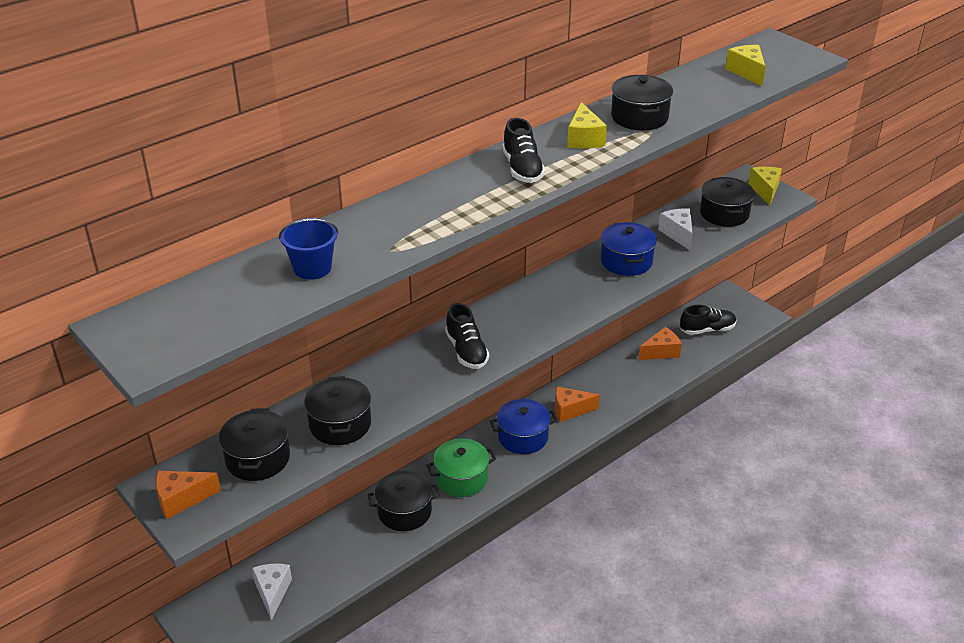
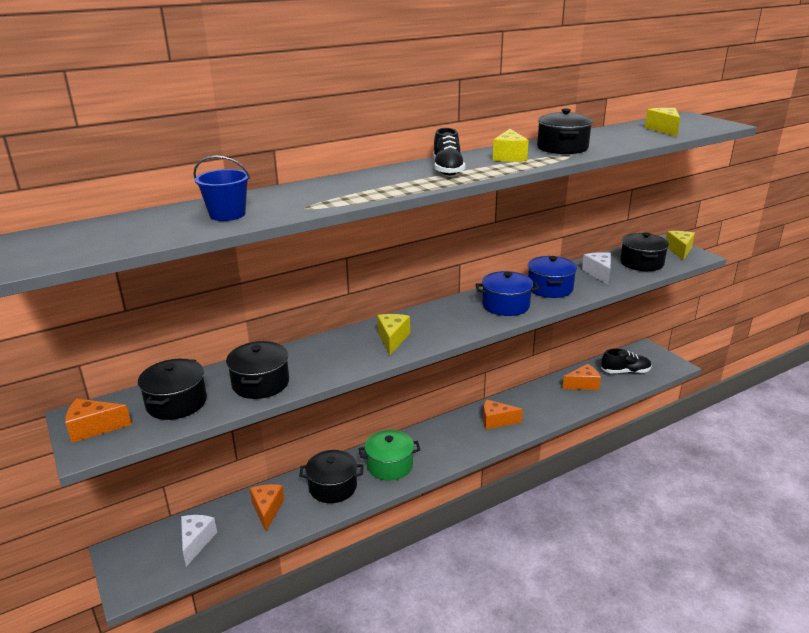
camera: 10 degrees right, 10 degrees down
black shoe [445,303,489,369] -> yellow cheese [377,314,410,355]
blue pot [490,399,557,454] -> blue pot moved to [475,271,539,316]
none -> orange cheese [250,484,284,531]

